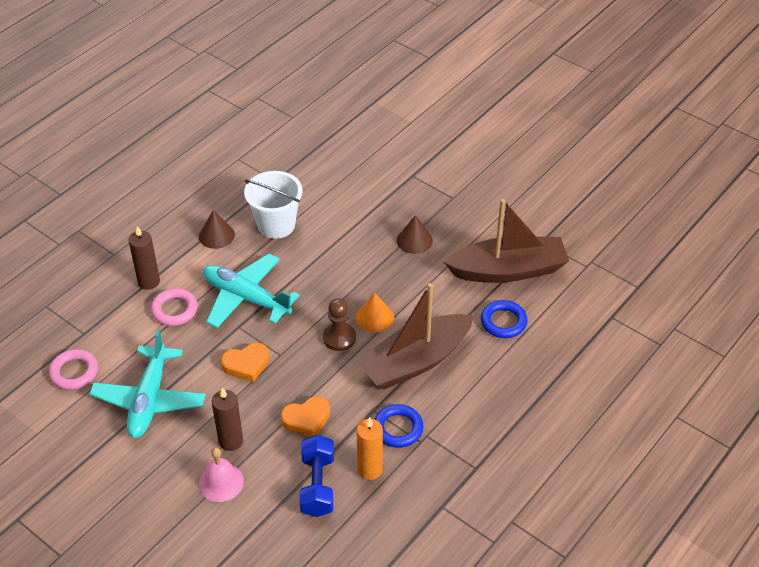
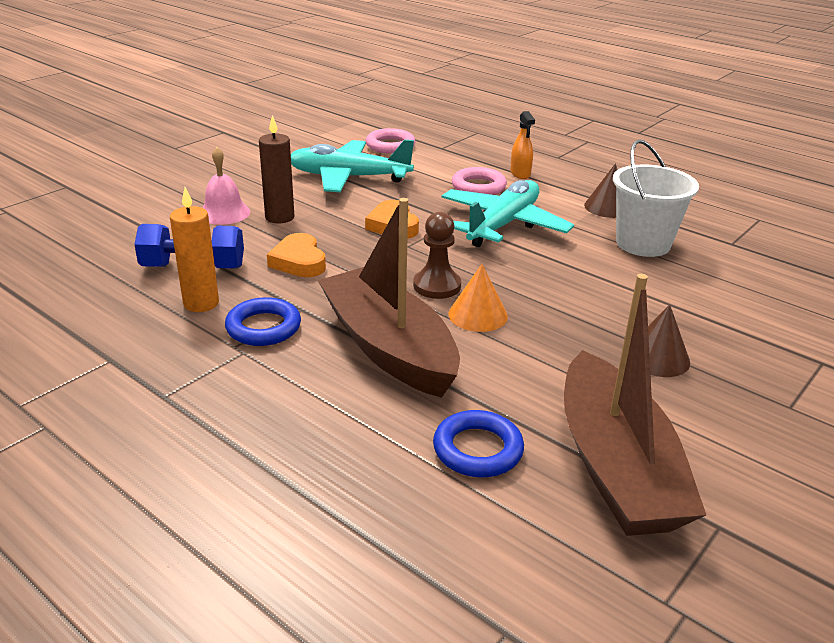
camera: 90 degrees right, 15 degrees down
brown candle [128,226,160,290] -> orange spray bottle [510,111,535,179]

